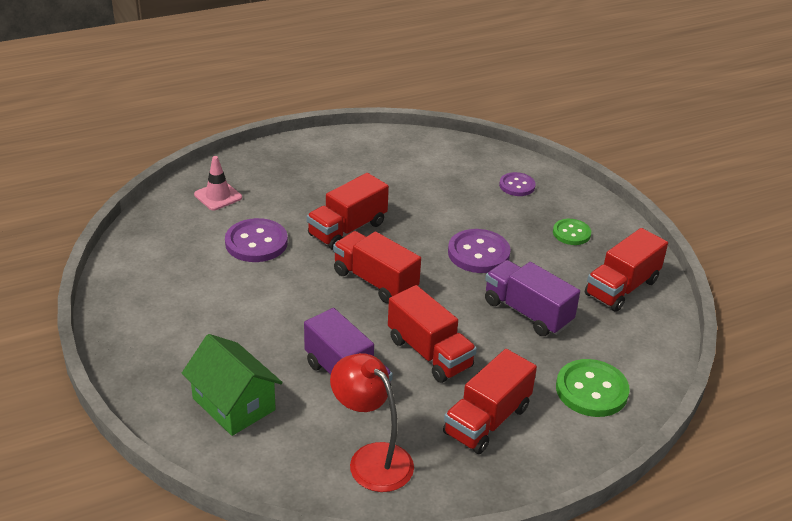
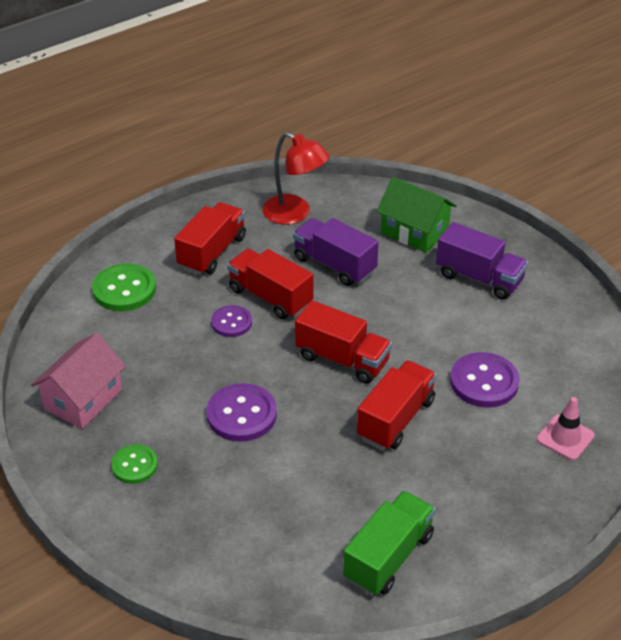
camera: 170 degrees right, 5 degrees up
purple truck [485,260,580,336] -> purple truck moved to [436,222,528,300]
purple button [499,172,536,196] -> purple button moved to [211,305,252,337]
red truck [585,228,668,312] -> pink house [31,333,126,429]
none -> green truck [343,491,435,595]

